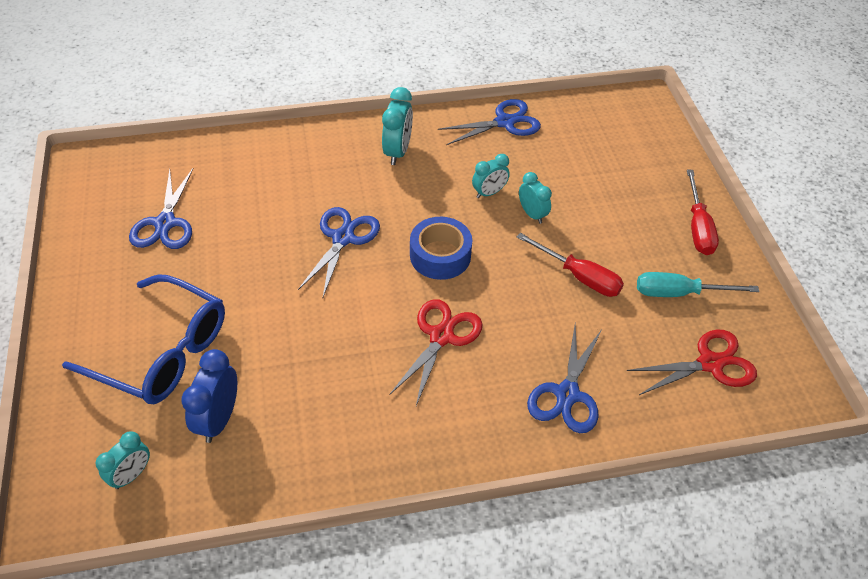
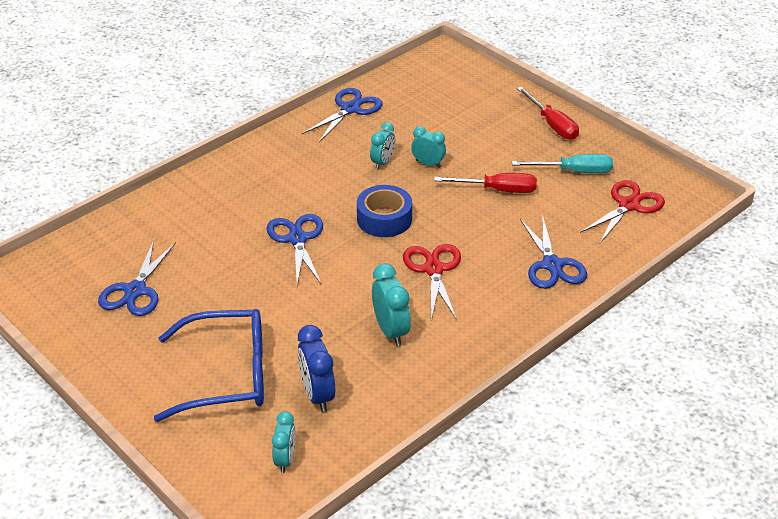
camera: 30 degrees left, 10 degrees down
blue scissors [129,168,194,249] -> blue scissors turned 45 degrees clockwise [98,240,176,316]
turquoise clock [382,87,413,165] -> turquoise clock moved to [372,263,411,346]
turquoise screwdriver [637,272,760,297] -> turquoise screwdriver turned 150 degrees counterclockwise [512,154,613,173]

